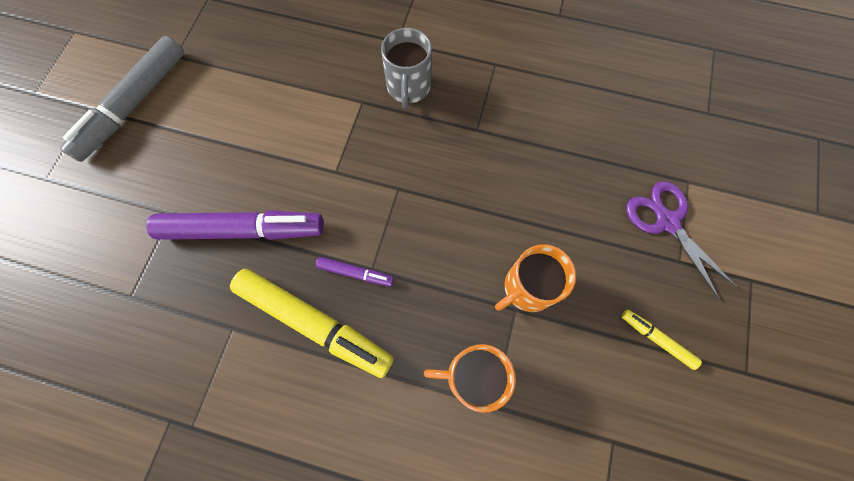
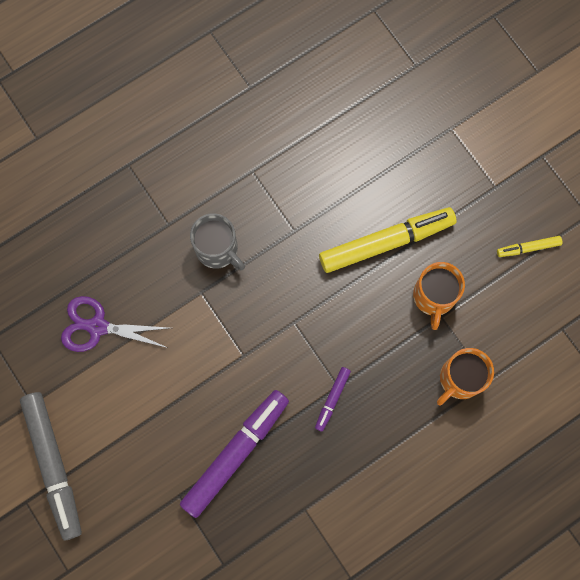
camera: 50 degrees left, 5 degrees up
yellow marker [230,269,393,378] -> yellow marker moved to [319,207,457,273]
purple marker [316,257,394,287] -> purple marker turned 150 degrees clockwise [315,367,351,432]
purple scissors [626,181,737,300] -> purple scissors moved to [61,296,169,352]

